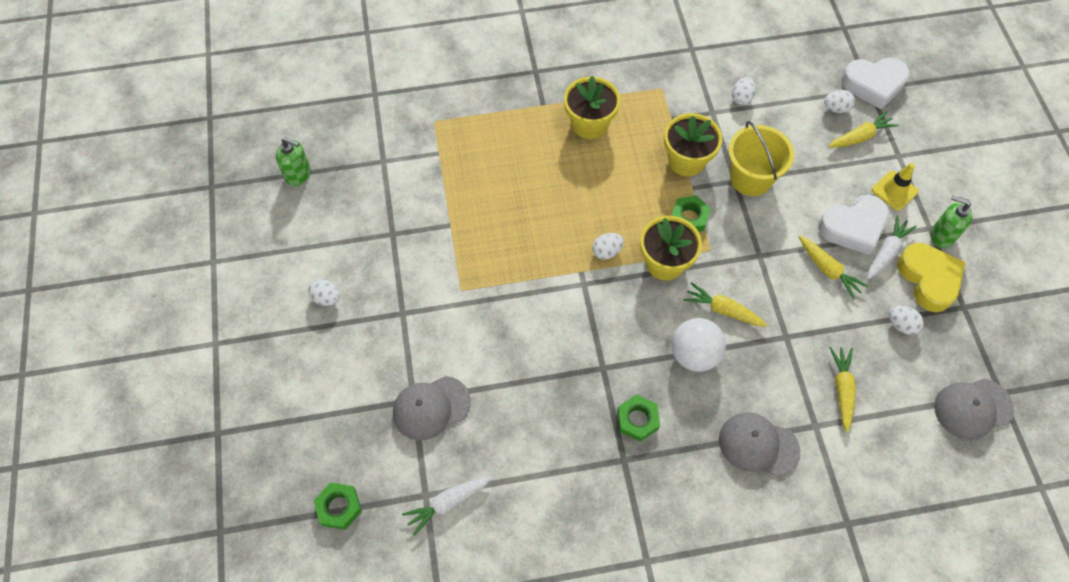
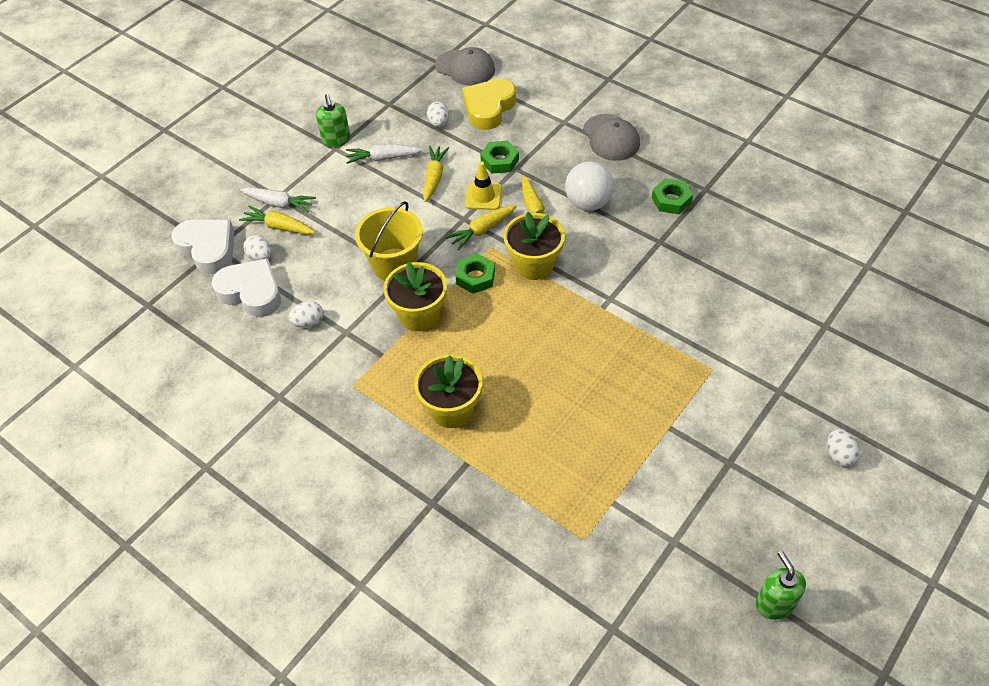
camera: 130 degrees left, 10 degrees down
green nut [314,483,362,530] -> green nut moved to [480,141,519,174]
grey cap [393,376,471,440] -> none
white carrot [402,477,492,536] -> white carrot moved to [240,187,316,212]
white egg [592,233,624,260] -> none
white heart [818,195,889,255] -> white heart moved to [212,258,281,317]
yellow carrot [829,347,856,432] -> yellow carrot moved to [446,205,517,250]
yellow traffic cone [872,163,919,211] -> yellow traffic cone moved to [465,162,502,210]
yellow heart [897,243,966,312] -> yellow heart moved to [462,79,516,130]

